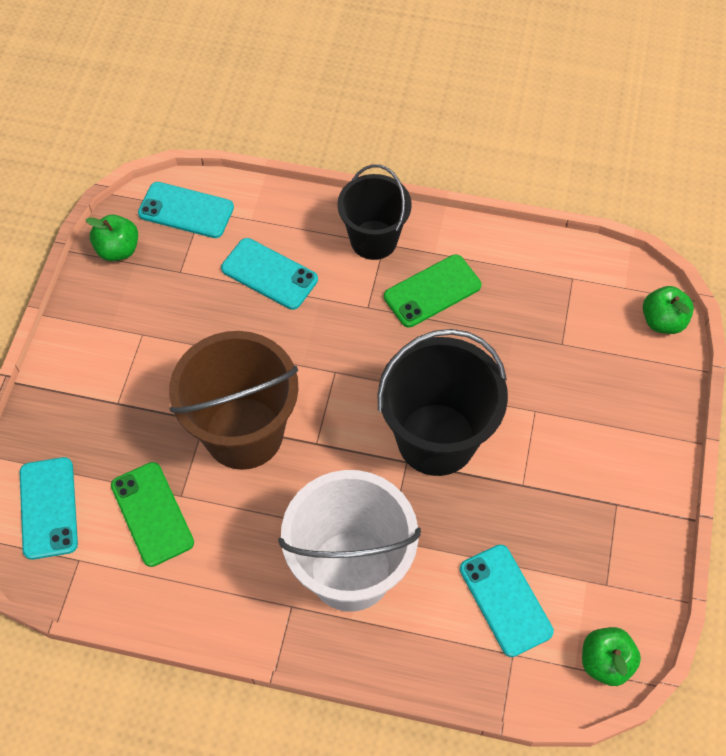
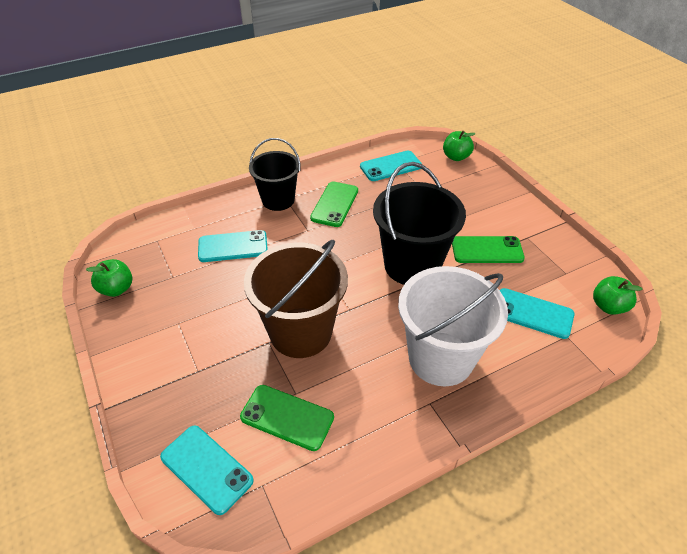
camera: 40 degrees left, 15 degrees down
turquoise phone [138,182,234,238] -> turquoise phone moved to [360,151,422,181]
none -> green phone [452,236,525,263]

